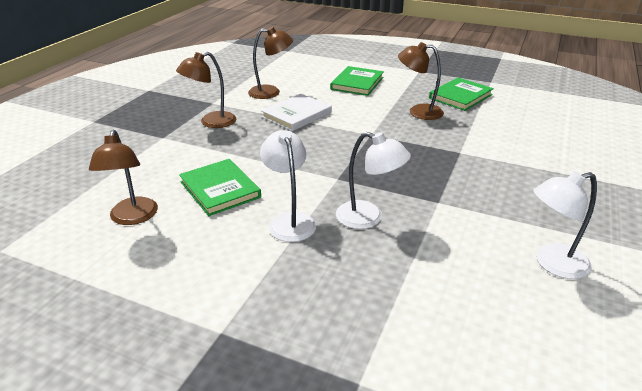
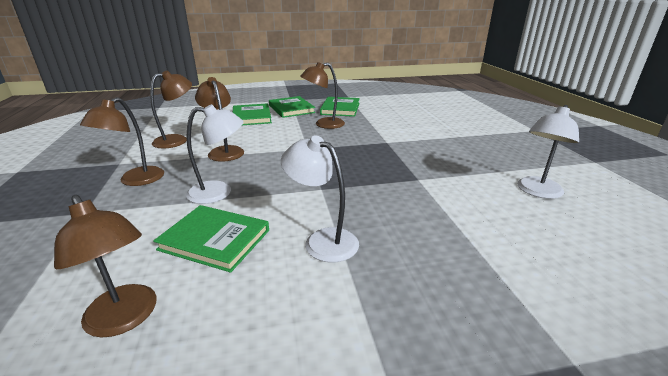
camera: 35 degrees left, 5 degrees down
white book [261,94,332,131] -> brown lamp [195,77,244,162]
white lamp [336,132,411,229] -> white lamp moved to [186,104,243,204]
none -> green book [269,96,315,118]

